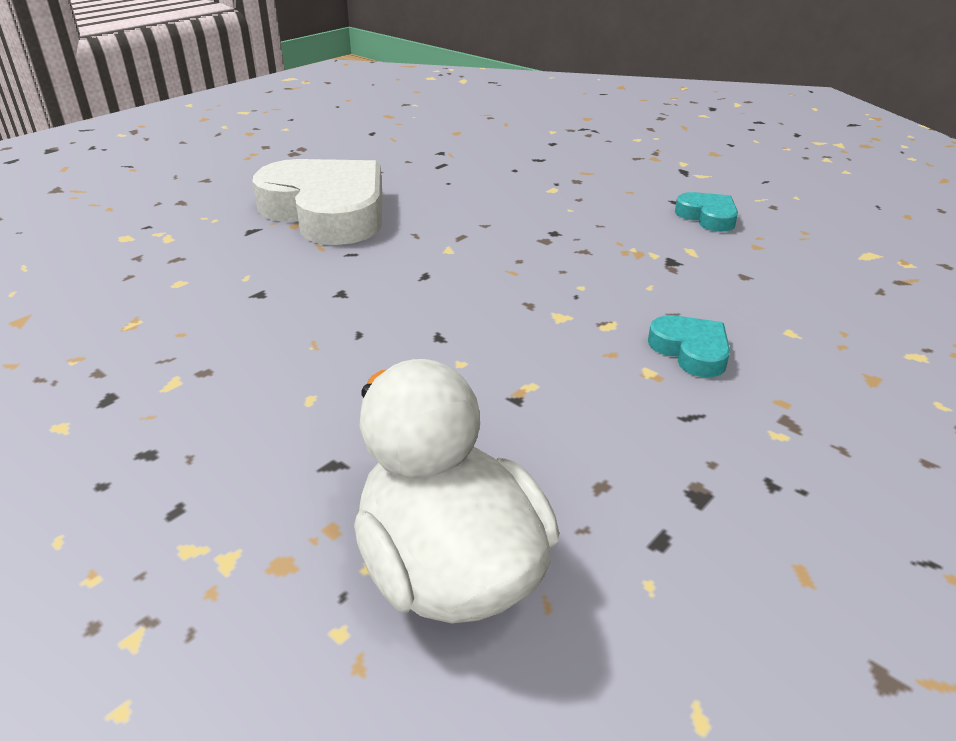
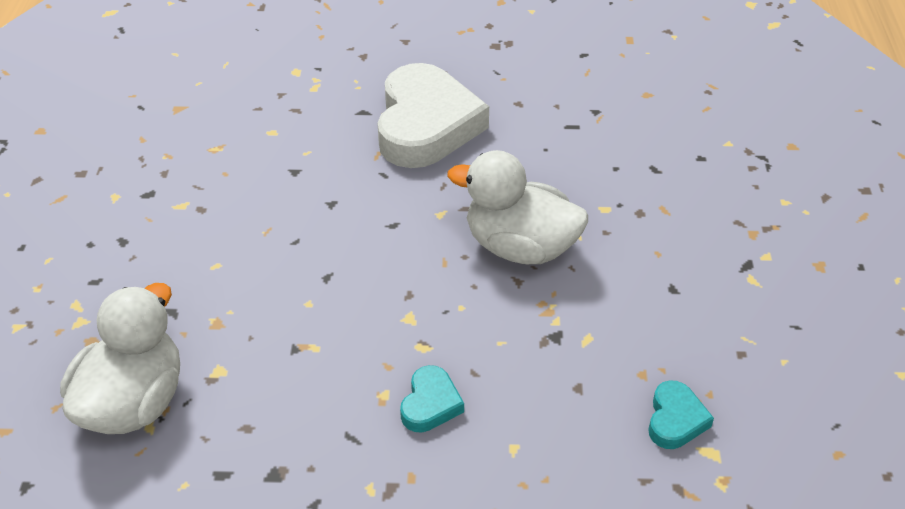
camera: 50 degrees right, 10 degrees up
turquoise heart [675,192,738,232] -> turquoise heart moved to [648,380,714,449]
none -> white duck [447,150,588,264]

